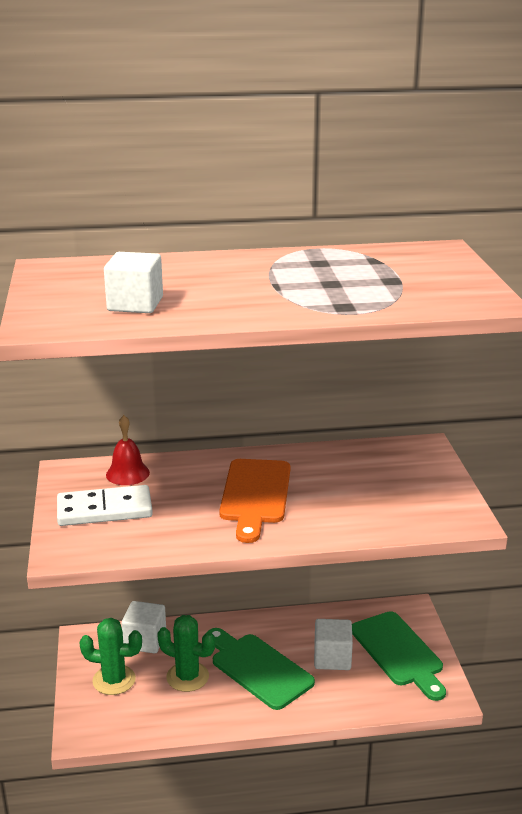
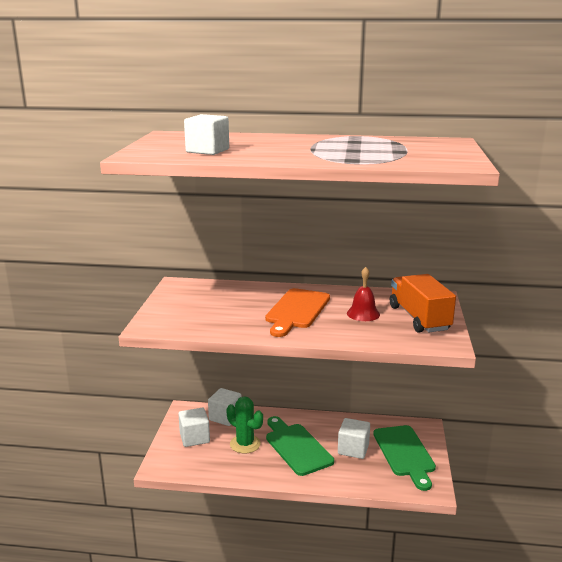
camera: 15 degrees right, 5 degrees down
white domino [57,485,153,526] -> none
green cactus [79,618,142,695] -> white cube [178,408,210,447]
red bell [106,415,150,485] -> red bell moved to [347,267,380,321]
none -> orange truck [390,274,456,333]

